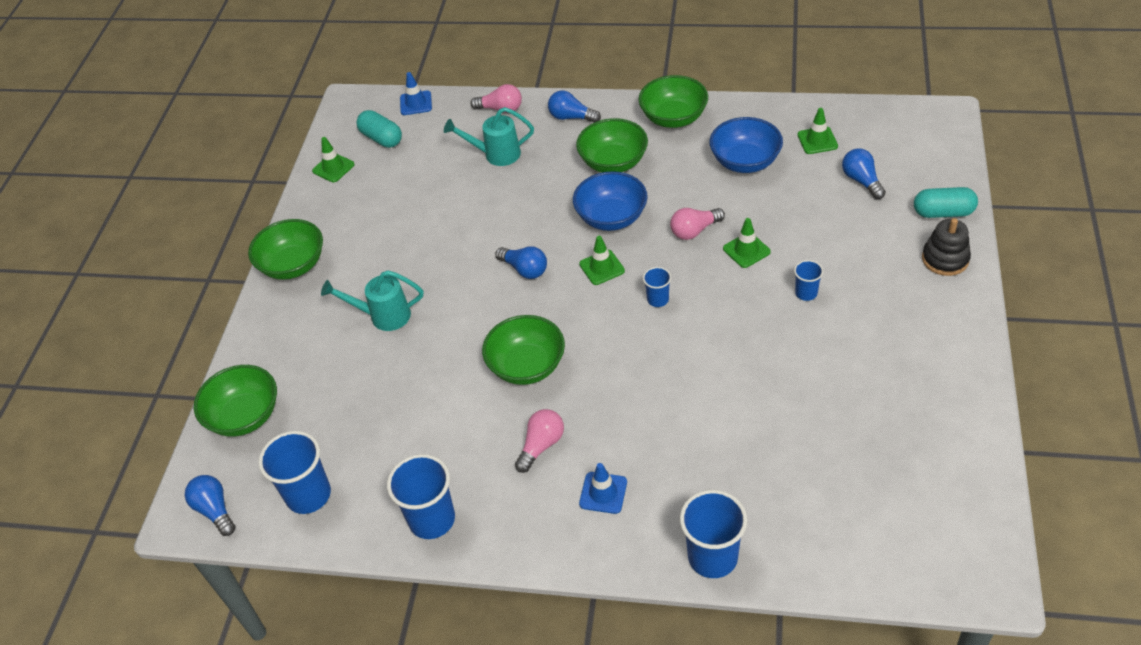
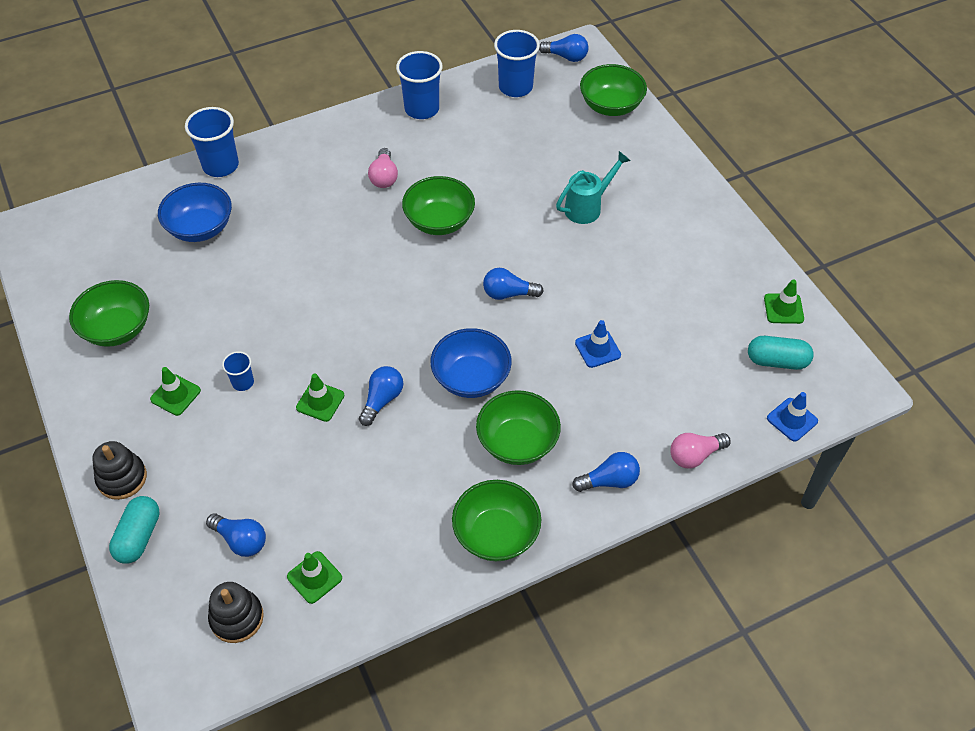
camera: 140 degrees right, 5 degrees up
green bowl [248,219,323,280] -> green bowl moved to [69,280,149,347]
turquoise watering can [444,107,534,166] -> none
green traffic cone [579,236,625,285] -> green traffic cone moved to [150,367,201,416]
blue traffic cone [579,463,627,514] -> blue traffic cone moved to [575,320,621,368]
blue cup [643,267,671,307] -> none
pink light bulb [670,208,725,240] -> blue light bulb [359,366,403,426]
blue bowl [710,117,783,173] -> blue bowl moved to [158,183,232,242]
turquoise capsule [914,187,978,218] -> turquoise capsule turned 45 degrees counterclockwise [109,496,160,564]
none -> black stacking toy [208,582,264,643]

